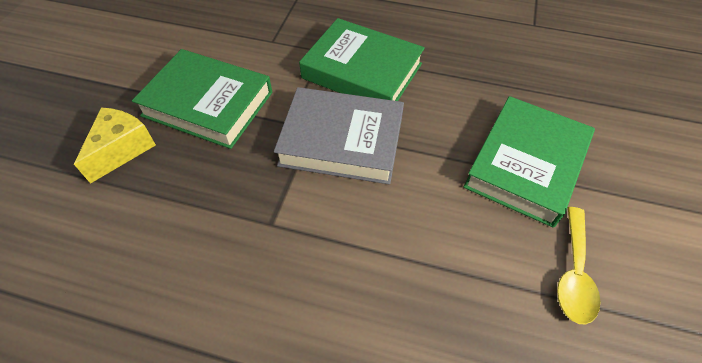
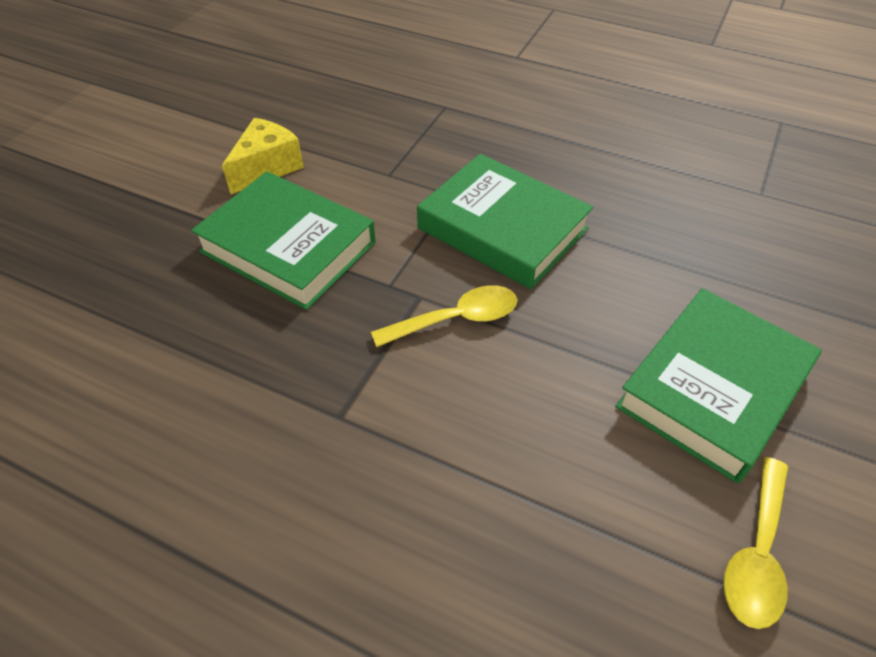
camera: 10 degrees right, 5 degrees down
yellow cheese [74,107,156,184] -> yellow cheese moved to [222,118,304,194]
grey book [274,87,404,185] -> yellow spoon [371,285,517,347]

